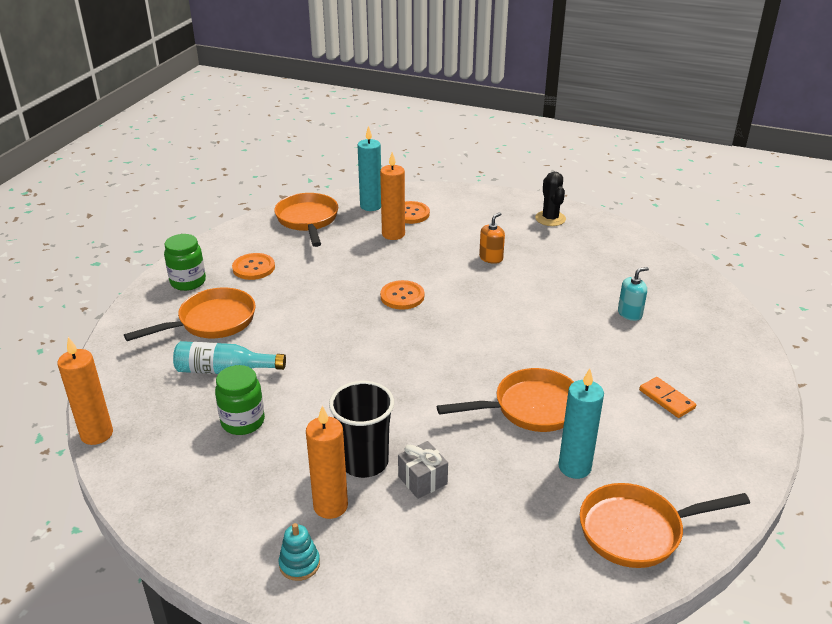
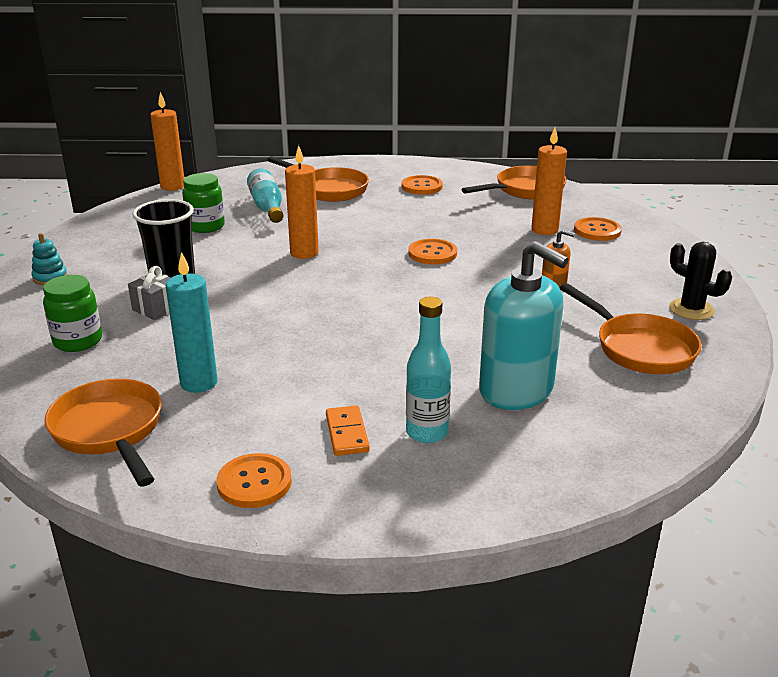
camera: 70 degrees right, 5 degrees down
green jar [164,234,206,291] -> green jar moved to [43,275,102,352]
orange candle [306,406,348,519] -> orange candle moved to [285,145,319,259]
turquoise candle [358,126,381,211] -> none
orange pan [437,368,574,432] -> orange pan moved to [560,283,702,374]
black cactus [535,172,566,226] -> black cactus turned 75 degrees clockwise [669,242,732,320]
turquoise soap dispenser [618,267,649,321] -> turquoise soap dispenser [479,241,569,410], size x2.18
orange domino [639,377,696,418] -> orange domino turned 45 degrees counterclockwise [326,405,370,456]
none -> orange button [216,453,292,508]
none -> turquoise bottle [406,297,451,443]

